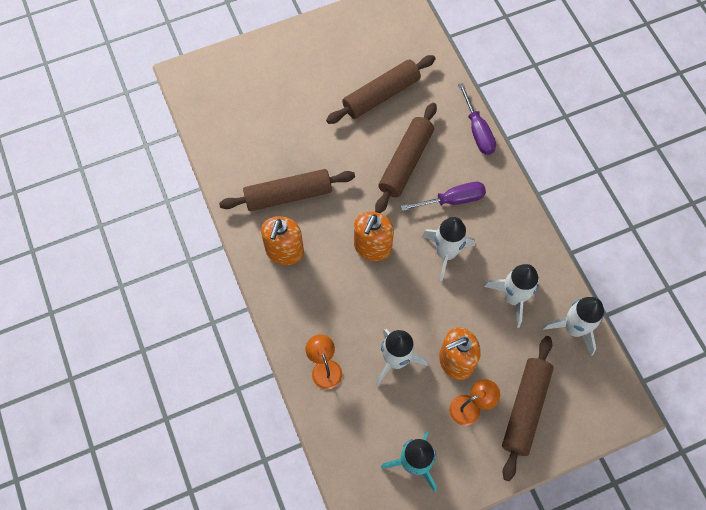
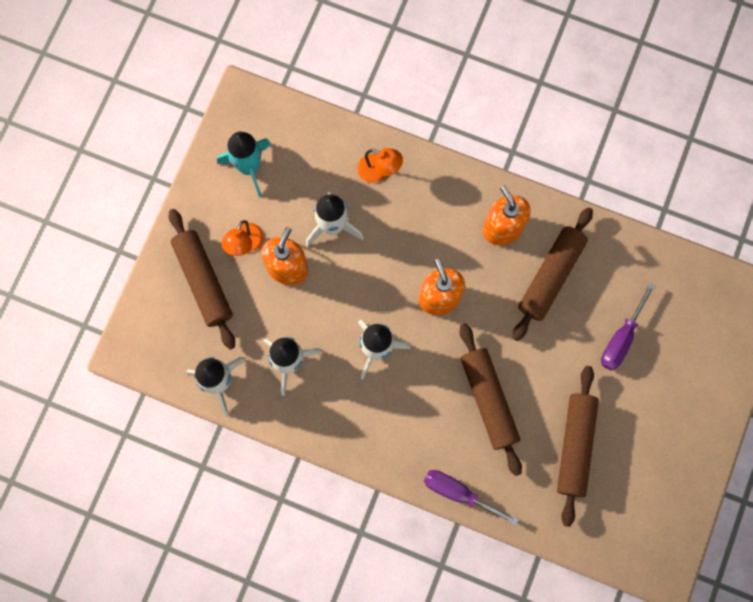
camera: 135 degrees right, 10 degrees up
purple screwdriver [401,182,486,211] -> purple screwdriver moved to [601,283,655,371]

